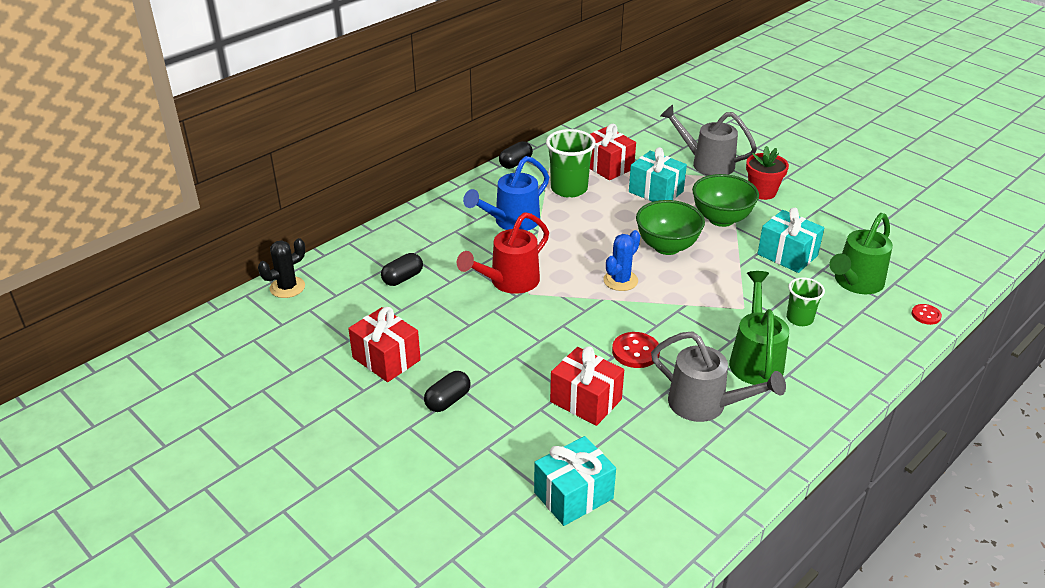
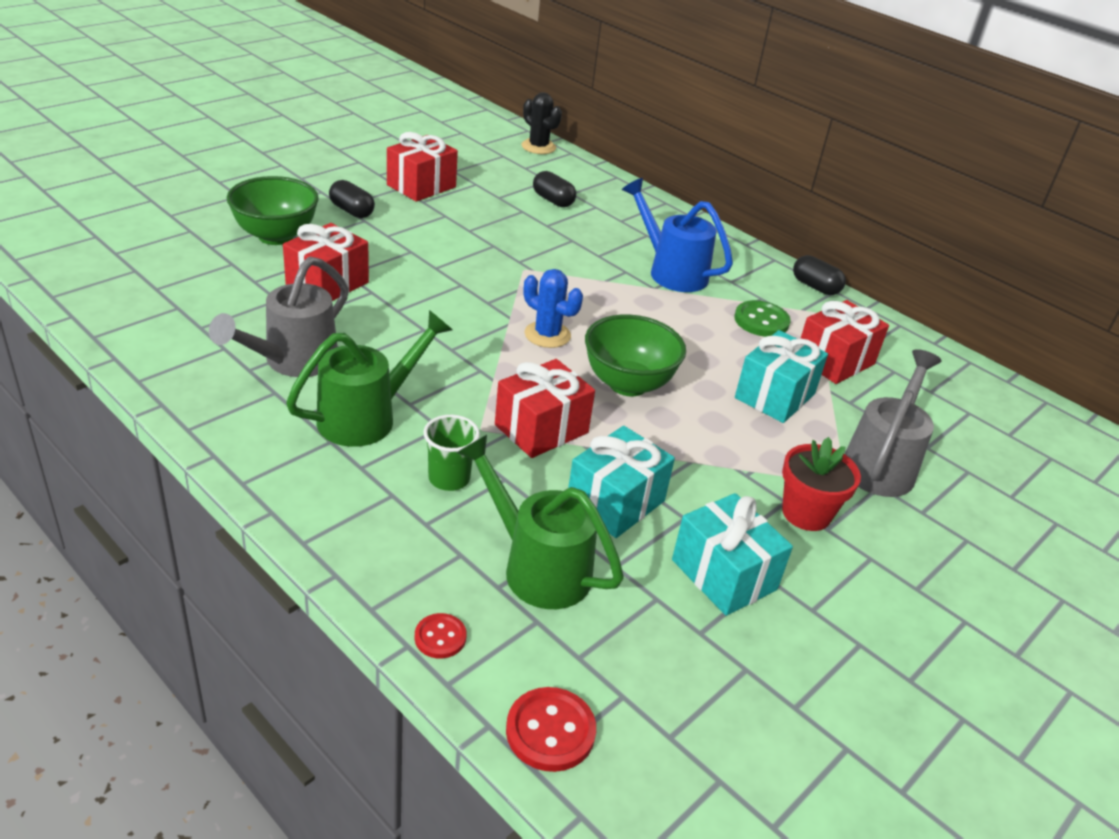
camera: 85 degrees right, 0 degrees up
red watering can [457,212,549,294] -> none
turquoise gift [534,436,616,526] -> turquoise gift moved to [672,493,793,616]
green cup [546,129,596,198] -> green button [734,300,791,337]
red button [612,332,660,368] -> red button moved to [506,687,596,772]
green bowl [692,174,759,227] -> green bowl moved to [227,176,319,245]
green watering can [729,271,789,385] -> green watering can turned 45 degrees counterclockwise [286,310,452,447]
none -> red gift [495,359,595,458]

